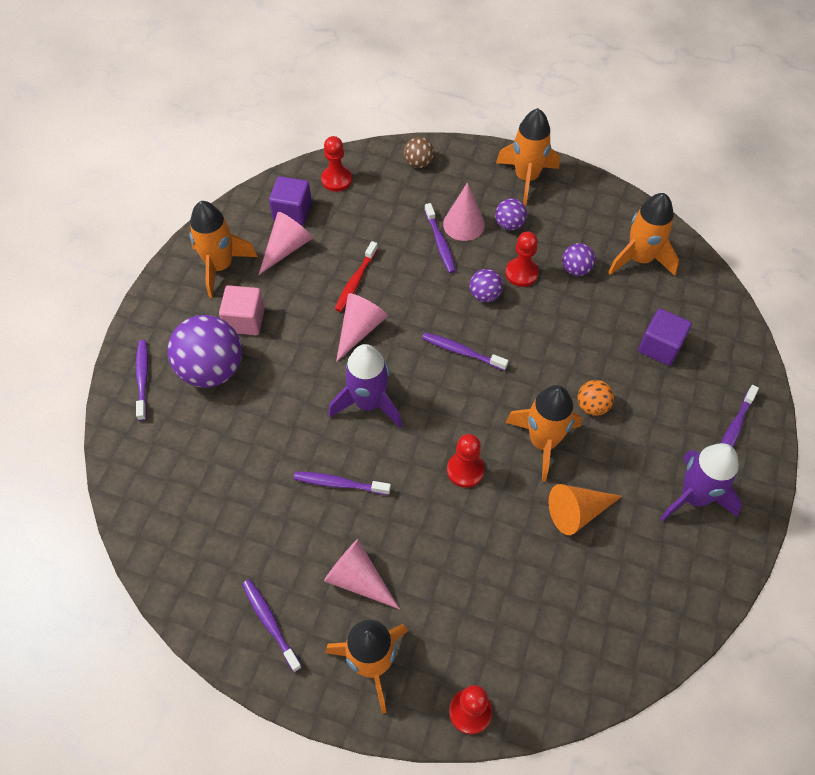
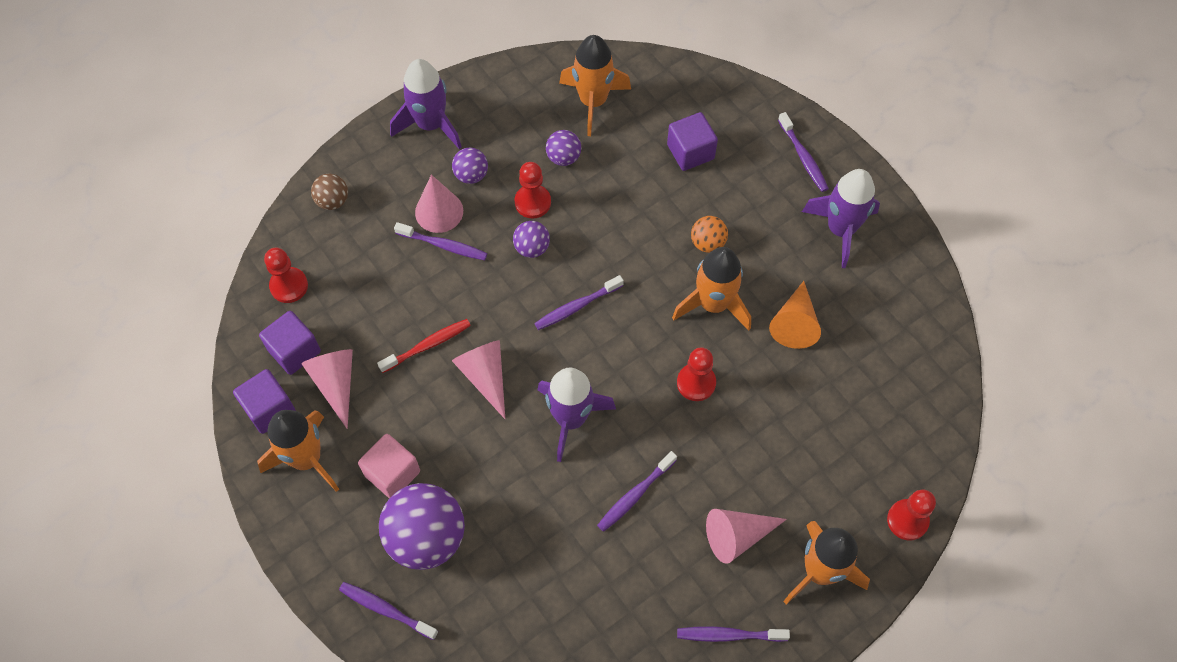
camera: 55 degrees left, 5 degrees up
red toothbrush [335,241,378,312] -> red toothbrush turned 90 degrees counterclockwise [377,319,471,373]
orange rocket [496,108,560,206] -> purple rocket [390,59,462,149]
none -> purple cube [233,369,296,434]

